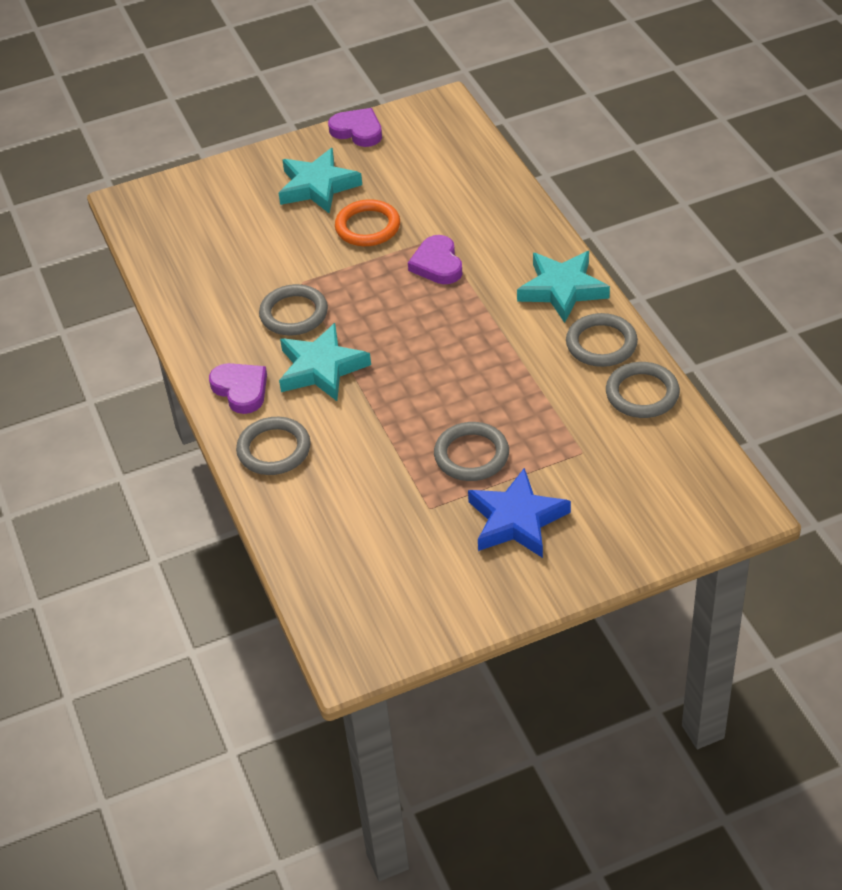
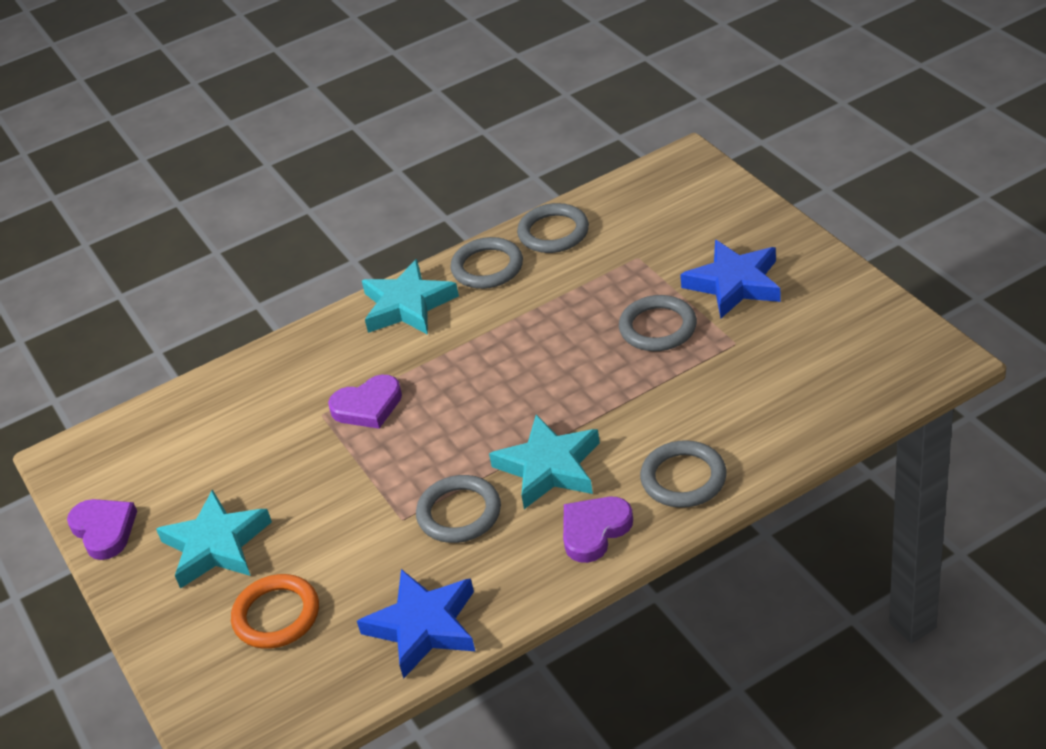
camera: 95 degrees left, 5 degrees down
purple heart [328,108,382,147] -> purple heart turned 120 degrees clockwise [67,499,137,560]
orange ring [335,199,400,246] -> orange ring moved to [231,574,319,649]
none -> blue star [357,569,475,679]

